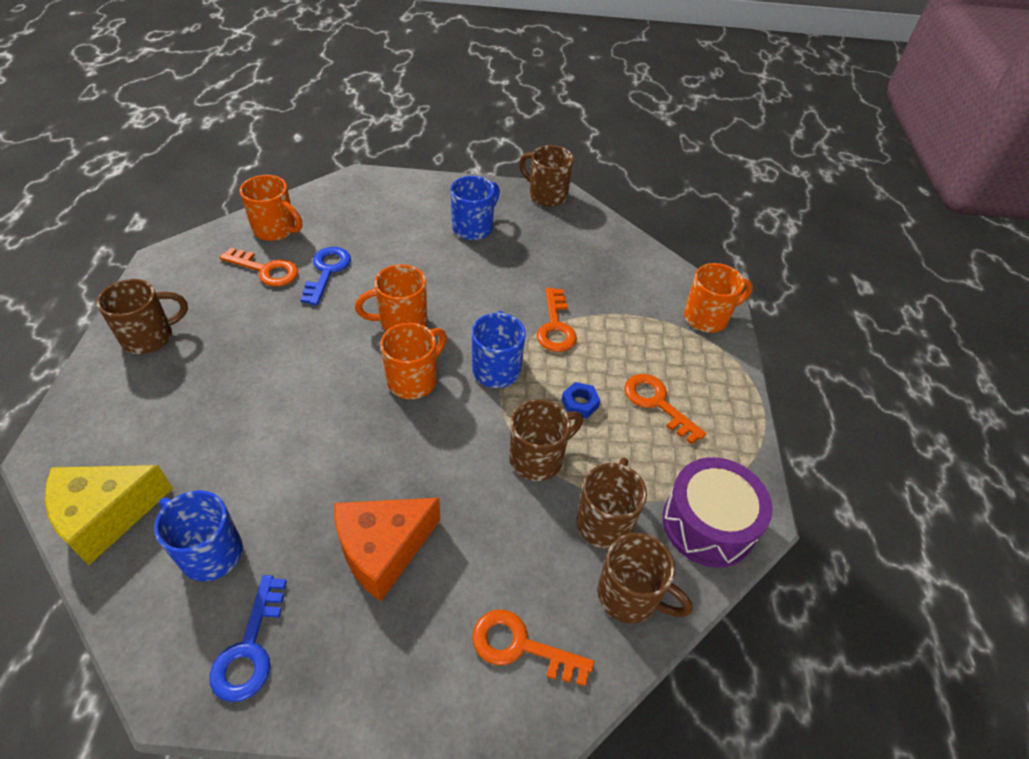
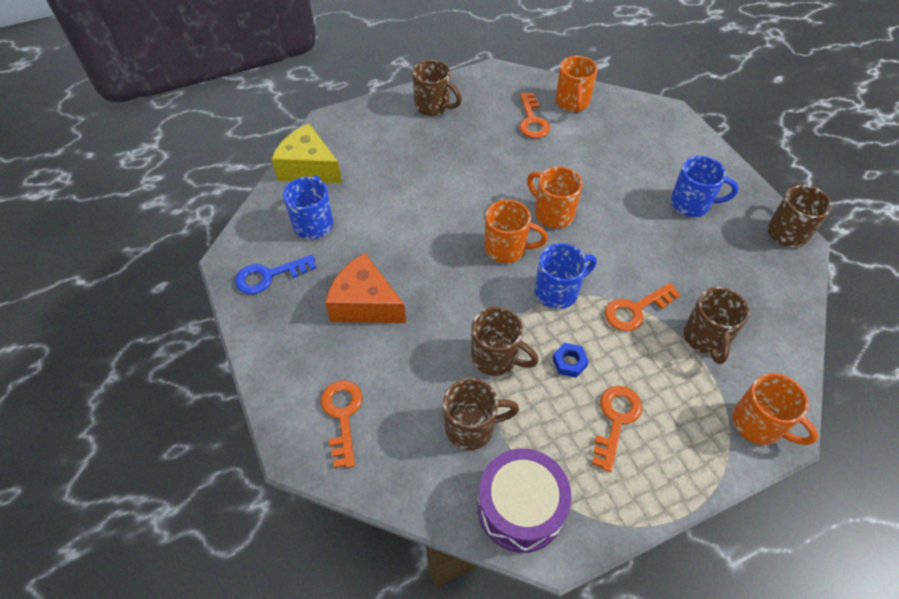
camera: 65 degrees right, 5 degrees up
blue key [300,247,351,305] -> none
brown mug [597,533,693,623] -> brown mug moved to [684,287,750,364]

